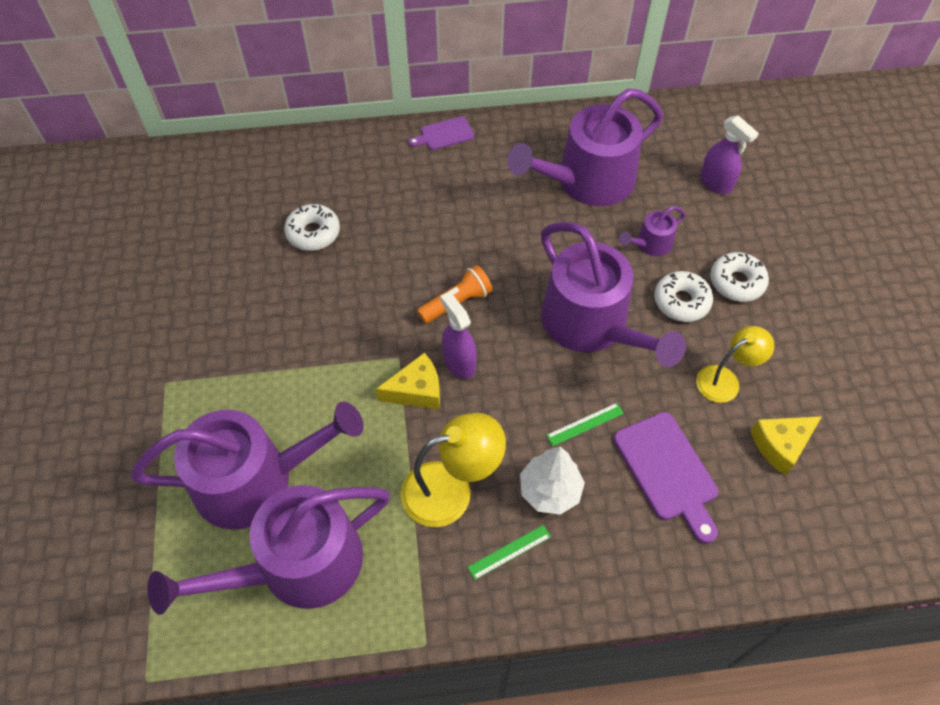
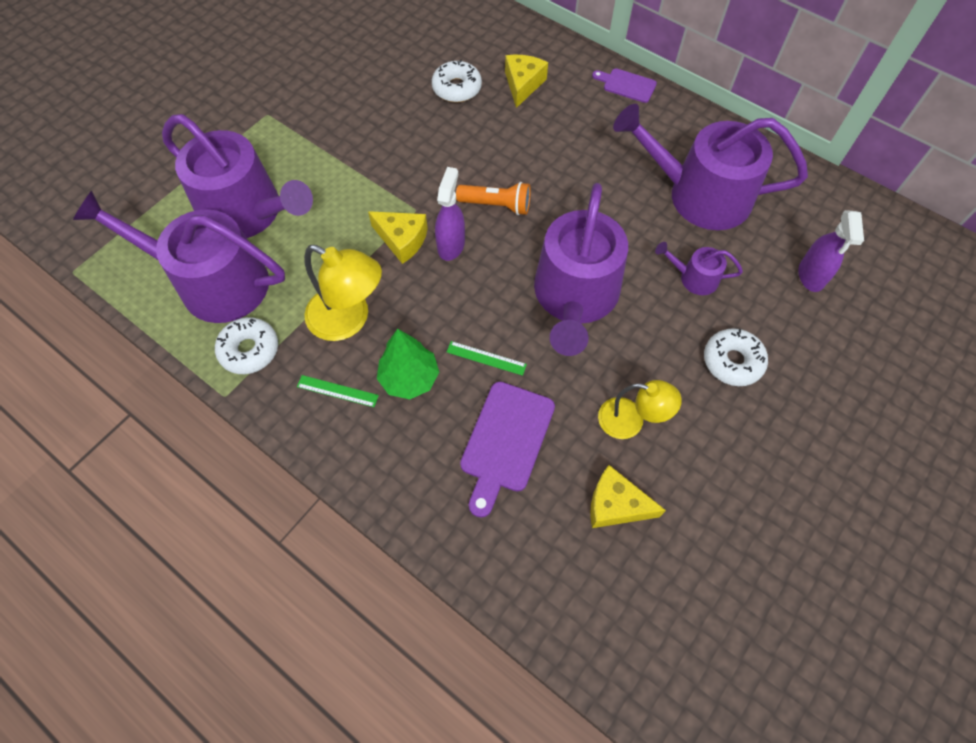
camera: 45 degrees right, 5 degrees up
white tree [520,447,585,515] -> green tree [377,329,439,399]
white donut [654,271,713,322] -> white donut moved to [215,317,278,374]
none -> yellow cheese [505,55,548,108]

